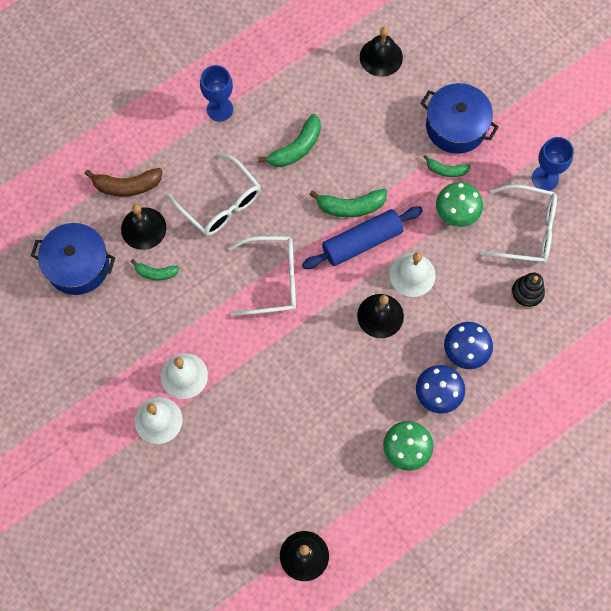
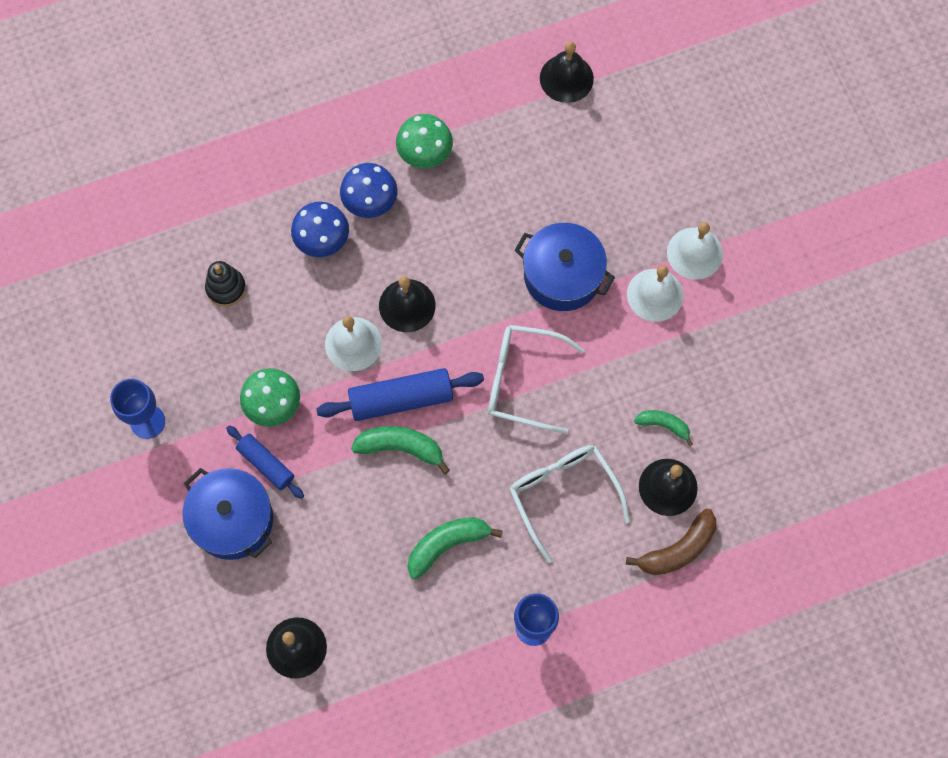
camera: 165 degrees left, 0 degrees up
blue pot [31,223,115,295] -> blue pot moved to [514,223,615,311]
brown banana [85,168,162,197] -> brown banana turned 135 degrees clockwise [626,509,716,575]
green banana [423,155,471,177] -> blue rolling pin [226,426,304,499]
white glasses [480,184,557,263] -> none

